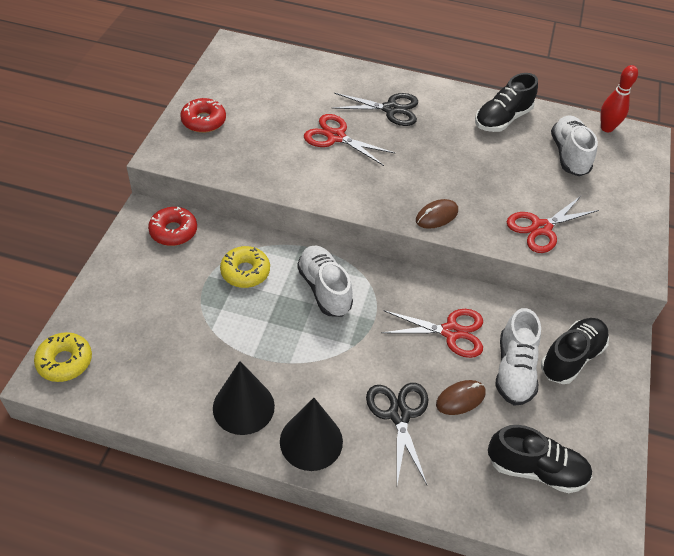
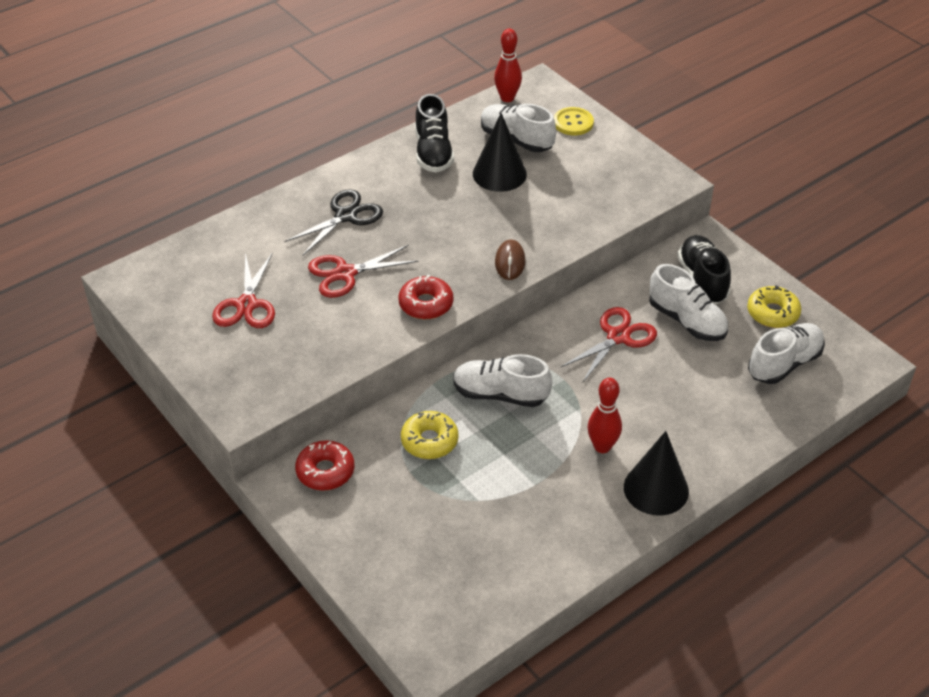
camera: 50 degrees left, 5 degrees down
yellow donut [34,332,92,382] -> yellow donut moved to [747,285,801,328]
red donut [180,98,226,133] -> red donut moved to [398,275,453,319]
black cone [213,361,275,435] -> black cone moved to [473,113,527,192]
black scissors [366,383,428,485] -> none
brown mouse [436,380,486,415] -> none
black shoe [488,425,592,493] -> white shoe [748,323,825,384]
red scissors [507,196,599,253] -> red scissors moved to [212,252,275,328]
none -> yellow button [554,107,594,135]
none -> red bowling pin [588,378,622,453]

